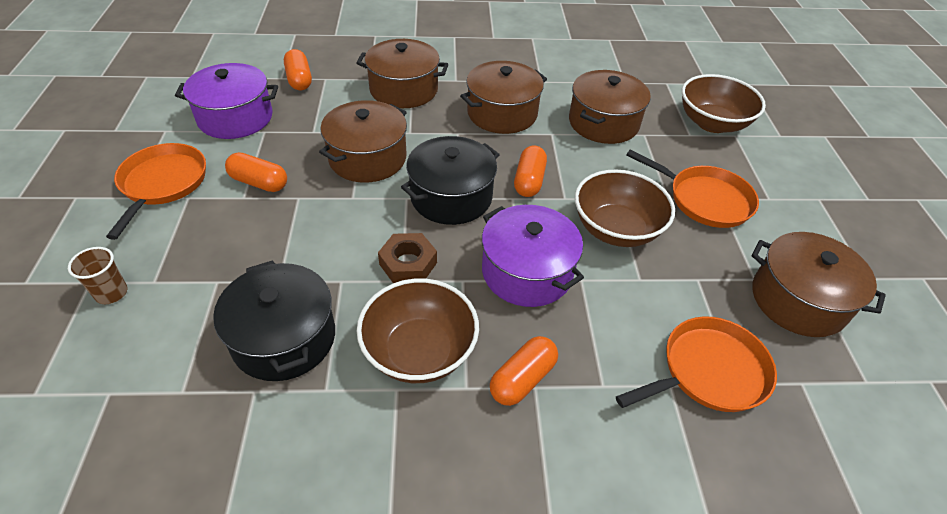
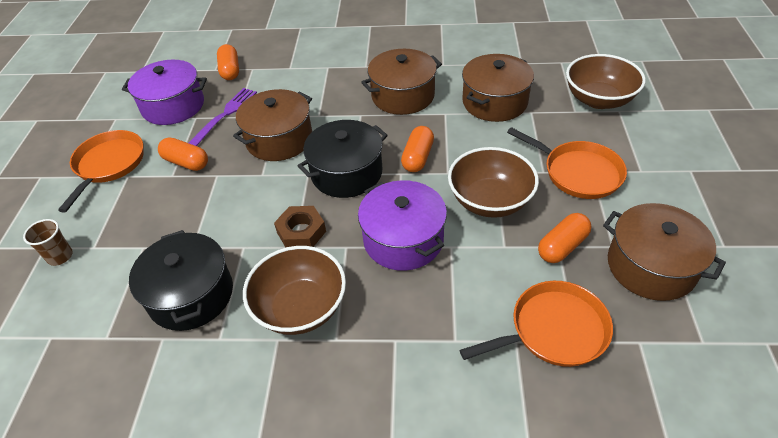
camera: 10 degrees right, 0 degrees up
brown pot [356,39,448,108] -> none
orange capsule [490,336,558,406] -> orange capsule moved to [538,213,591,263]
none -> purple fork [189,88,257,146]

